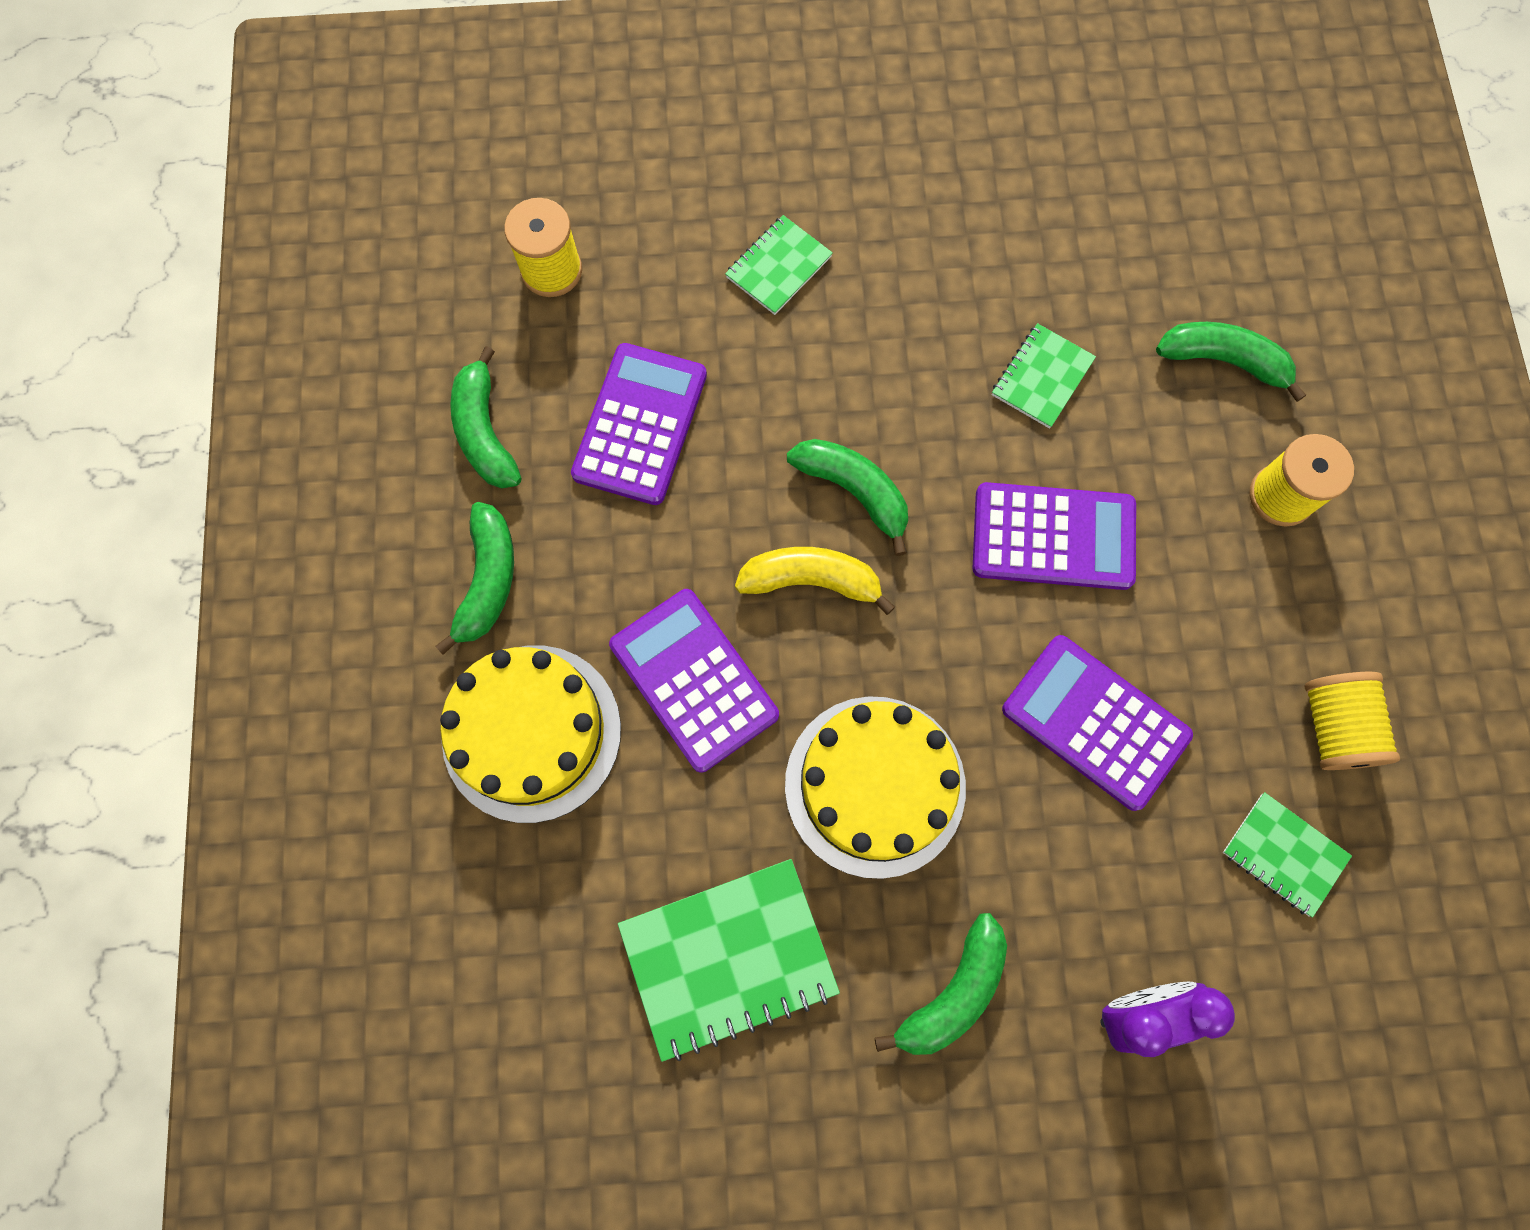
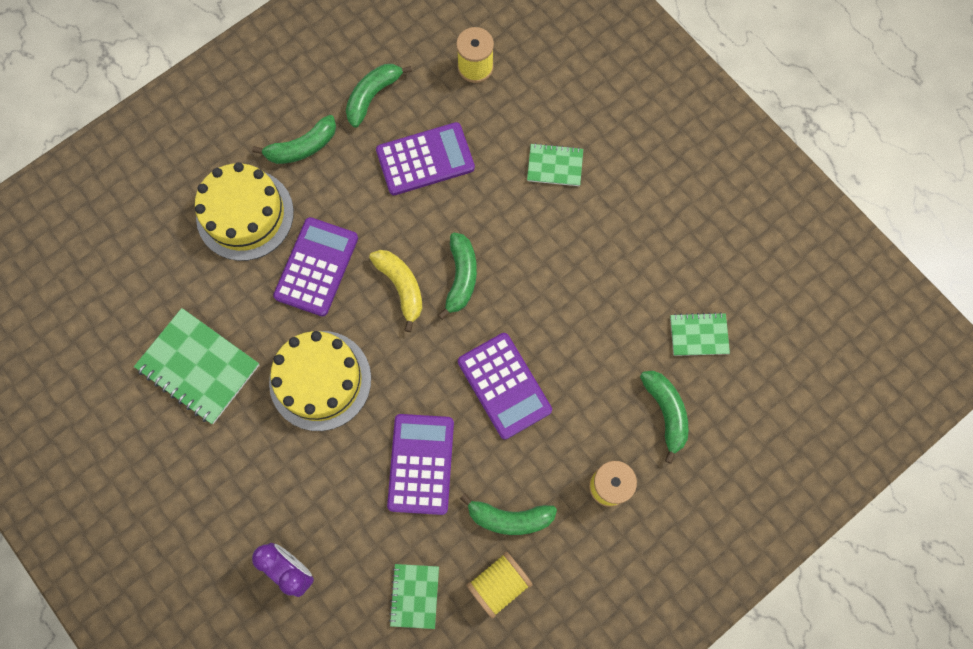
camera: 55 degrees right, 0 degrees up
green banana [875,913,1007,1055] -> green banana moved to [460,493,557,535]
green notebook [992,323,1096,429] -> green notebook moved to [670,312,730,356]

